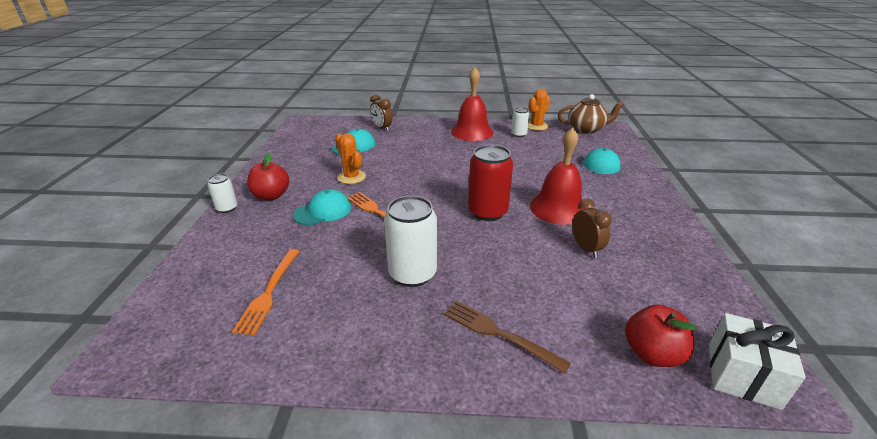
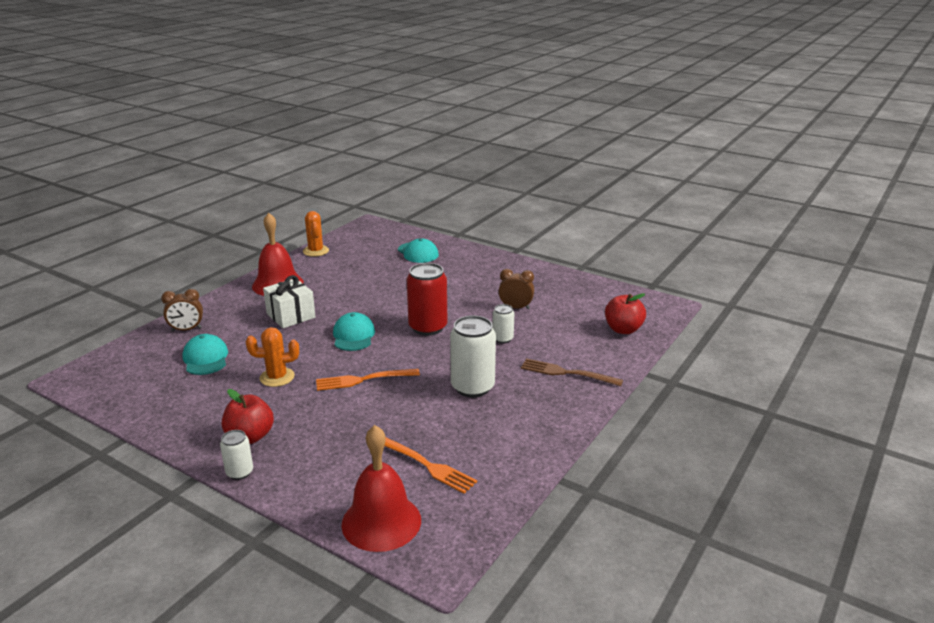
camera: 60 degrees left, 5 degrees down
turquoise cap [293,189,351,226] -> turquoise cap moved to [333,312,375,351]
brown fork [444,301,571,374] -> brown fork turned 45 degrees clockwise [521,358,623,386]
white can [511,107,529,137] -> white can moved to [492,304,514,343]
red bell [530,127,587,225] -> red bell moved to [341,425,421,552]
brown teapot [558,94,625,134] -> none
white gift [709,313,806,410] -> white gift moved to [263,275,316,328]

